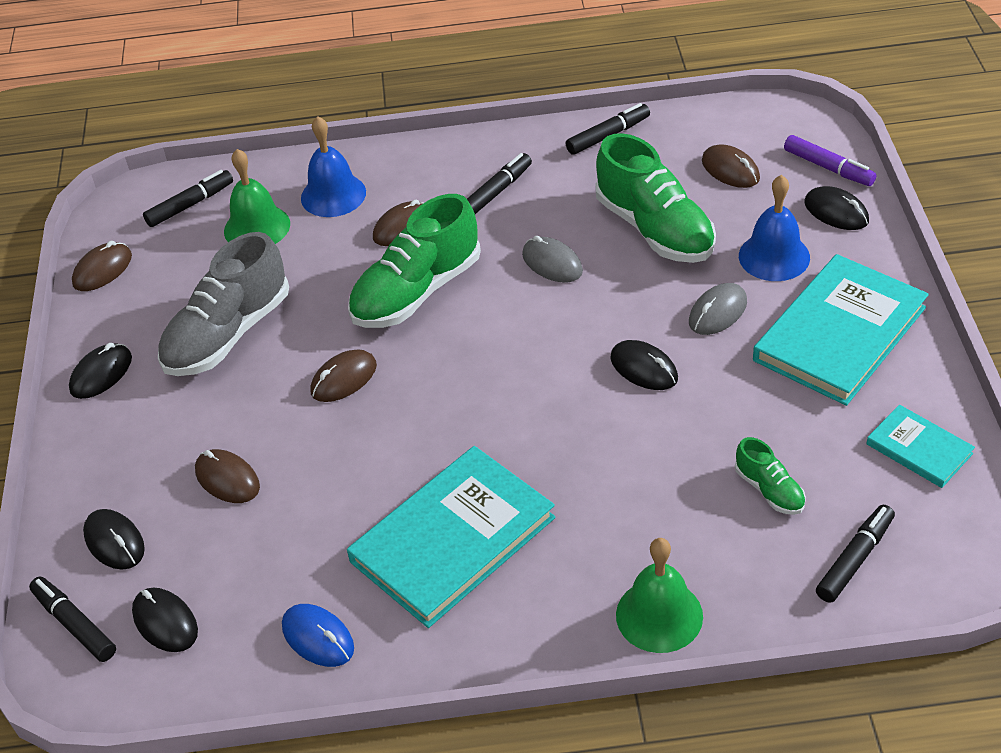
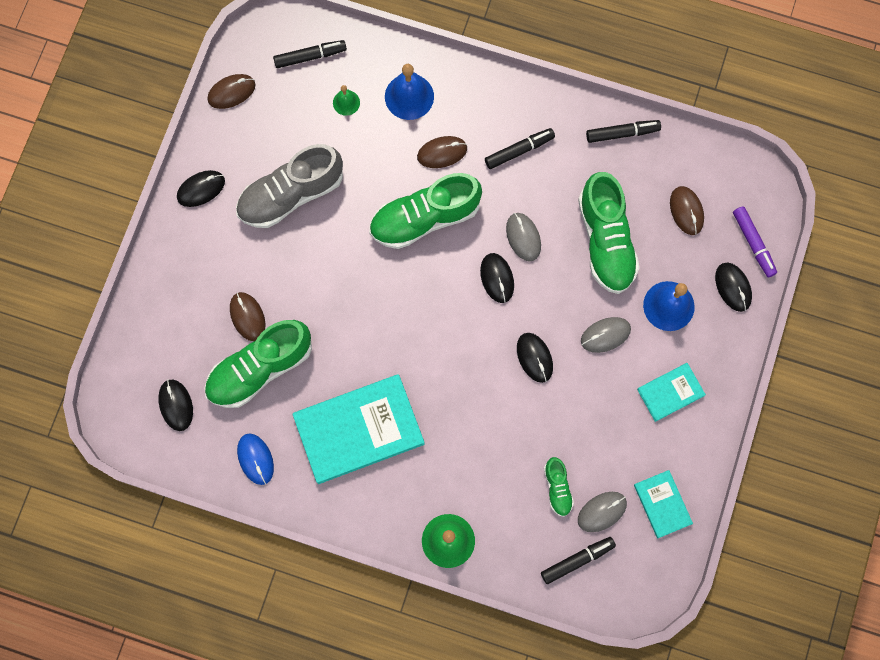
camera: 20 degrees right, 30 degrees up
black marker [29,577,116,662] -> none
black mouse [83,509,145,570] -> black mouse moved to [480,253,514,303]
green bell [224,149,290,244] -> green bell [333,85,360,116], size x0.55
brown mouse [310,349,377,402] -> none
turquoise book [753,254,929,406] -> turquoise book [637,363,706,422], size x0.51
none -> green shoe [204,320,312,408]
none -> grey mouse [578,492,627,532]

